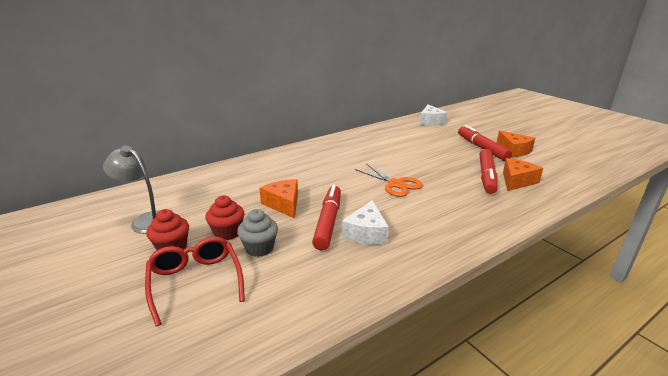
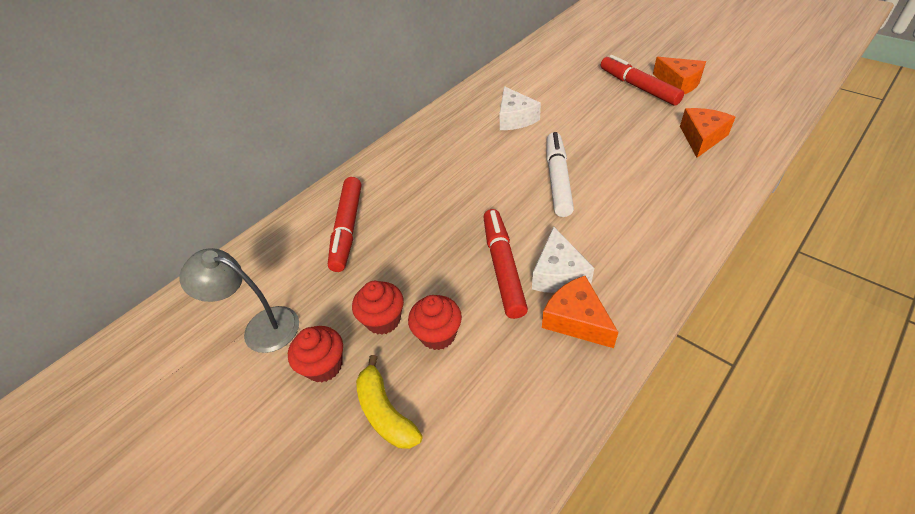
camera: 10 degrees left, 20 degrees up
red glasses [145,237,245,327] -> yellow banana [356,355,422,449]
grey cupcake [237,209,278,257] -> red cupcake [408,295,462,350]
orange cheese [259,179,298,219] -> orange cheese moved to [542,276,618,348]
orange scissors [354,163,423,197] -> white marker [547,132,574,217]
white cheese [420,104,448,125] -> white cheese moved to [499,86,541,130]
red marker [479,149,498,194] -> red marker moved to [328,177,361,272]

